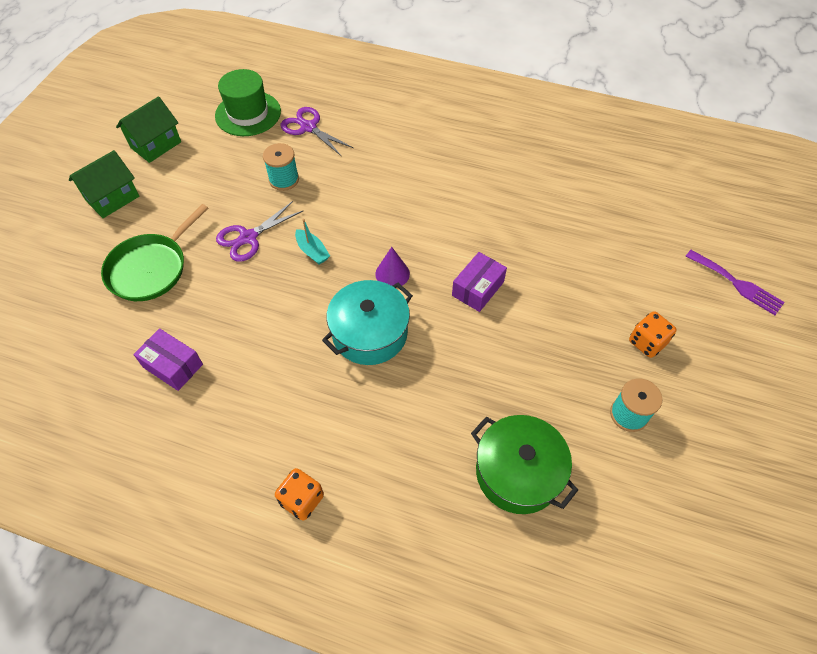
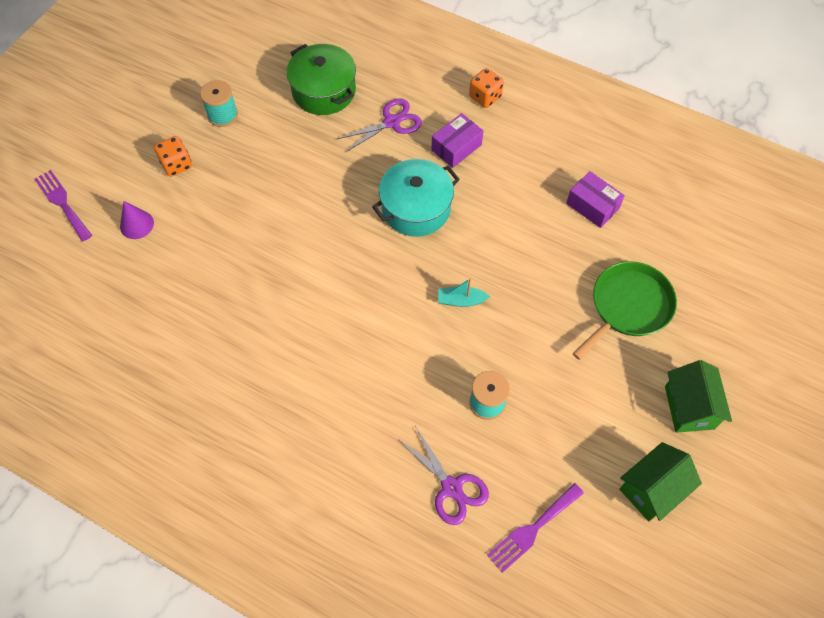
camera: 170 degrees left, 5 degrees up
green house [69,150,139,218] -> green house turned 60 degrees counterclockwise [665,360,732,433]
green hat [215,69,281,136] -> purple fork [487,483,584,573]
purple scissors [216,201,304,262] -> purple scissors moved to [337,98,422,152]
turquoise boat [295,219,330,264] -> turquoise boat turned 60 degrees counterclockwise [438,278,490,307]
purple cone [375,247,410,286] -> purple cone moved to [120,201,154,239]
purple box [452,252,507,312] -> purple box moved to [431,113,483,168]

